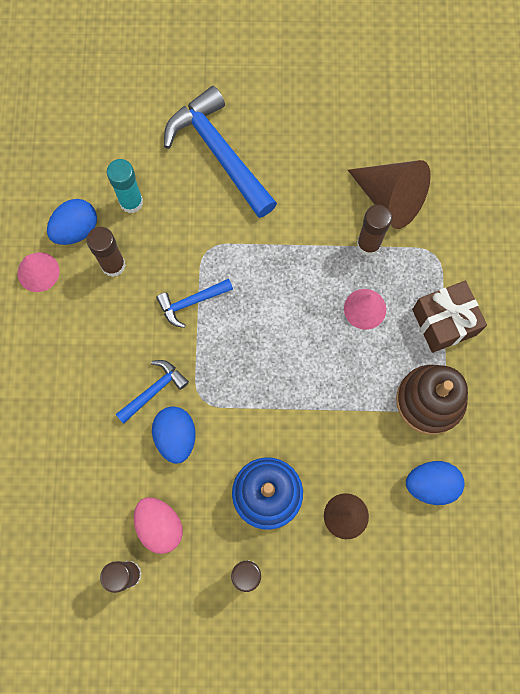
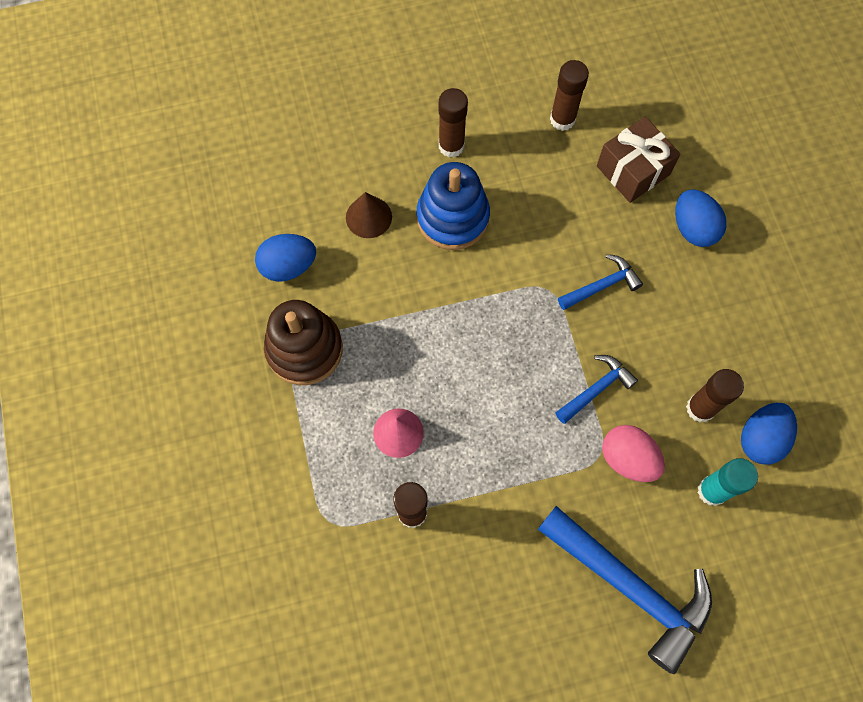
camera: 165 degrees right, 5 degrees down
pink cone [17,252,60,292] -> none
blue hammer [115,360,189,424] -> blue hammer turned 150 degrees counterclockwise [558,254,643,310]
pink egg [134,497,183,554] -> pink egg moved to [602,425,665,482]
blue egg [152,406,195,464] -> blue egg moved to [675,190,727,247]
brown cone [348,160,431,229] -> none
brown gift [412,281,487,353] -> brown gift moved to [597,117,680,203]

